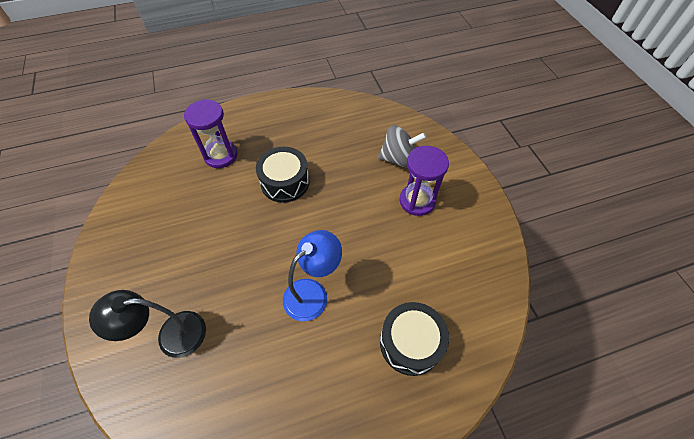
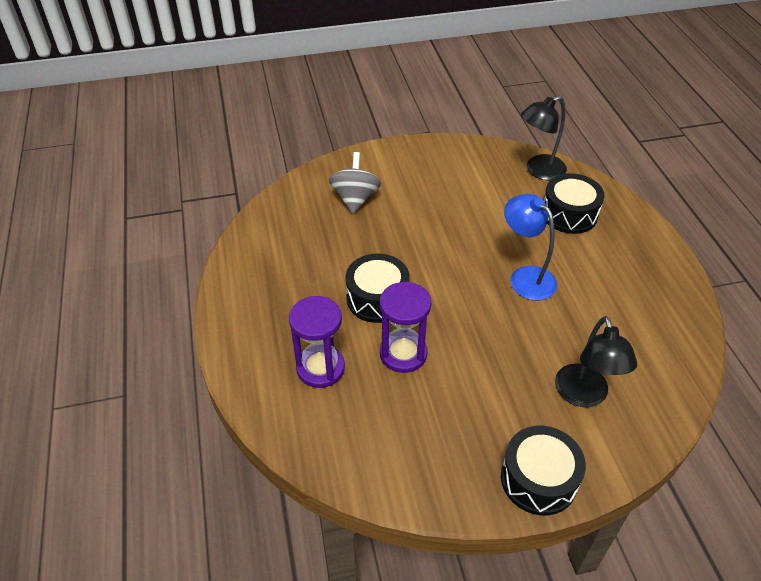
camera: 85 degrees left, 10 degrees down
purple hourglass [400,145,449,216] -> purple hourglass moved to [380,281,431,373]
none -> black drum [501,426,586,516]
none -> black lamp [521,96,567,180]

